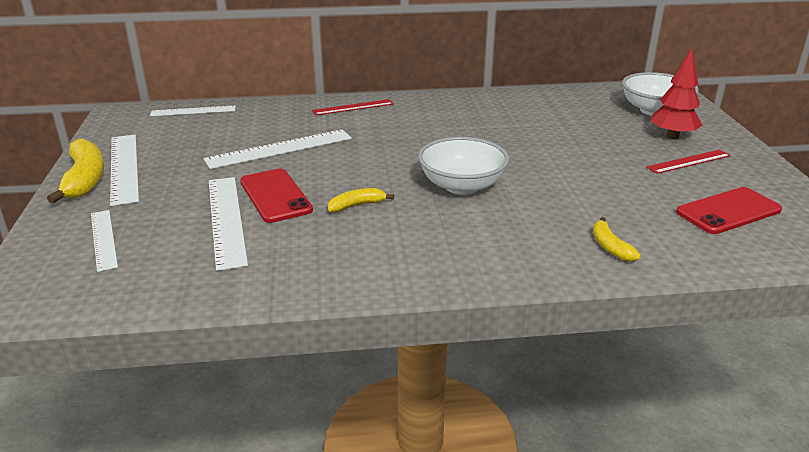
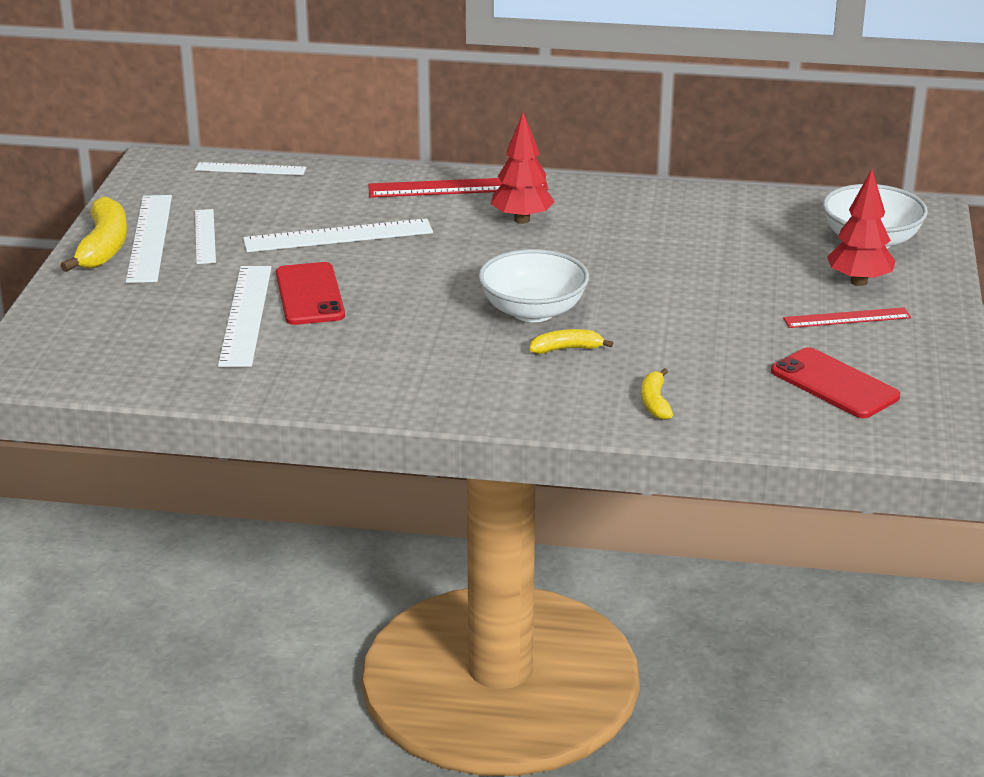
camera: 15 degrees right, 0 degrees up
white ruler [91,210,118,272] -> white ruler moved to [195,209,216,264]
red ruler [312,99,394,115] -> red ruler [368,178,548,198], size x1.60
yellow banana [328,188,394,212] -> yellow banana moved to [529,329,613,354]
red phone [676,187,782,234] -> red phone turned 60 degrees clockwise [771,347,900,418]
none -> red tree [491,112,554,224]

